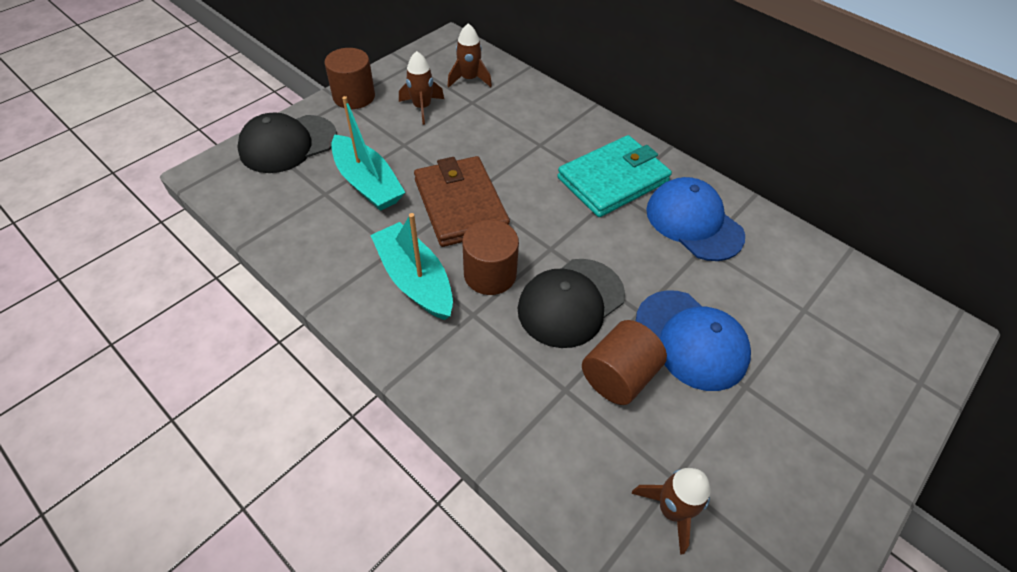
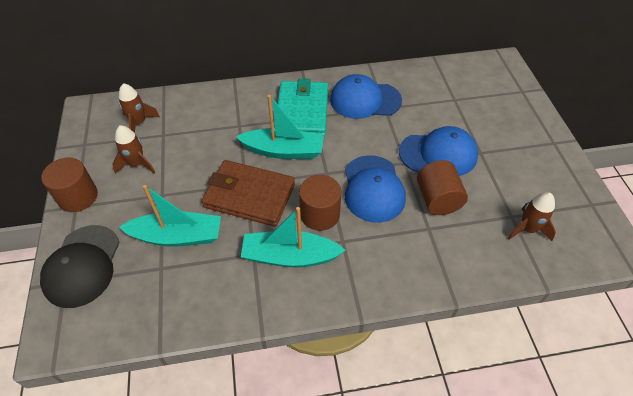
camera: 50 degrees left, 0 degrees up
black cap [517,259,625,348] -> blue cap [345,155,406,223]
none -> turquoise boat [236,95,324,159]

